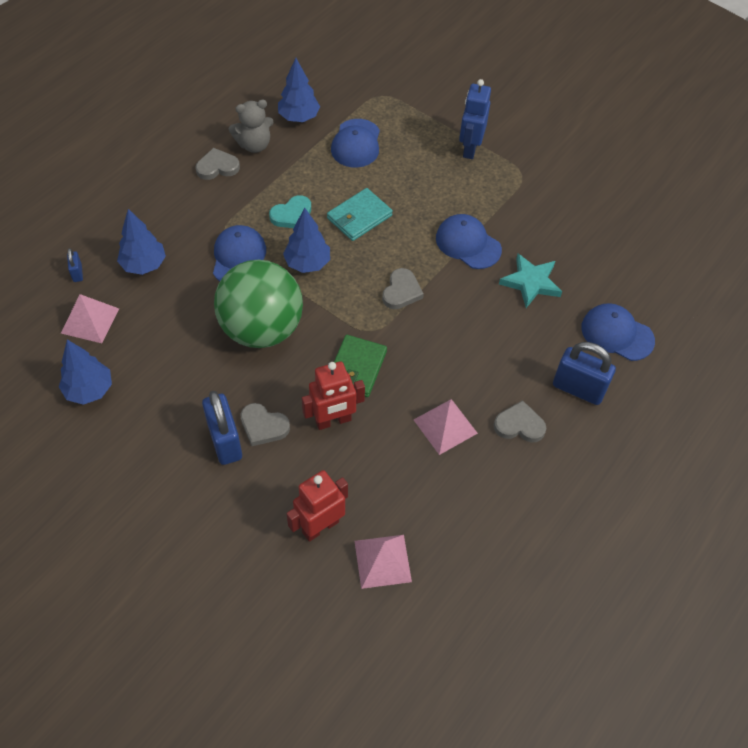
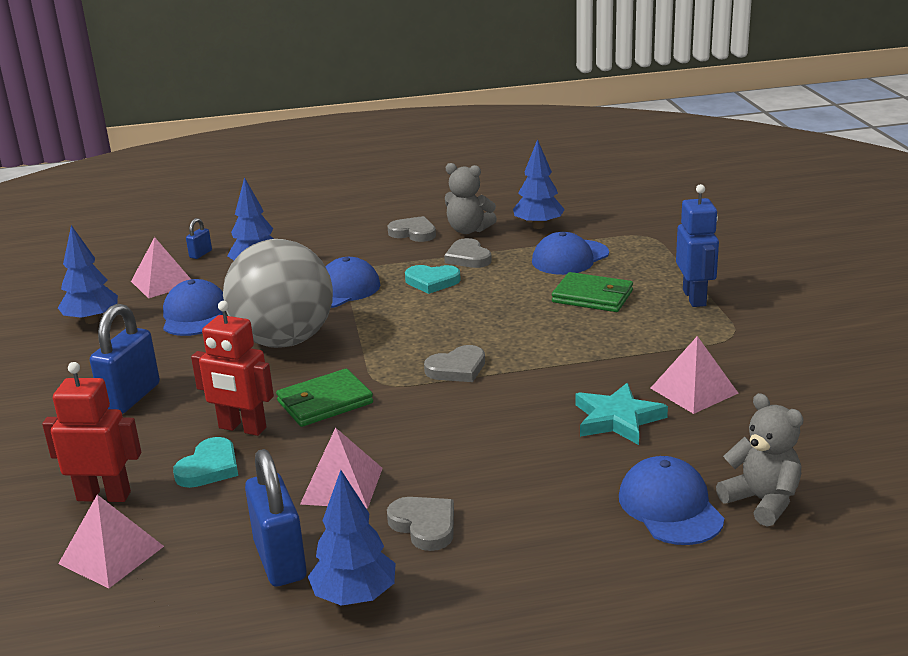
camera: 45 degrees right, 30 degrees down
green ball [214,260,303,348] -> grey ball [223,239,333,348]
grey heart [240,403,290,446] -> grey heart moved to [444,238,492,268]
blue tree [283,208,330,273] -> blue tree moved to [308,470,396,606]
turquoise wallet [327,188,393,241] -> none
blue cap [436,214,502,269] -> blue cap moved to [163,279,224,336]
blue robot [459,79,491,159] -> blue robot turned 120 degrees clockwise [676,184,719,307]
blue padlock [553,342,616,405] -> blue padlock moved to [245,449,307,587]
none -> turquoise heart [173,437,238,488]
none -> green wallet [552,272,633,312]
none -> pink pyramid [651,336,739,414]
none -> grey teddy bear [716,393,804,527]

